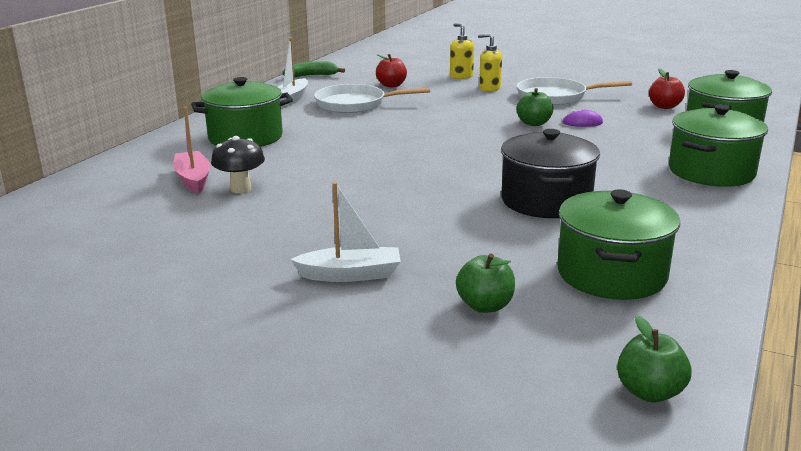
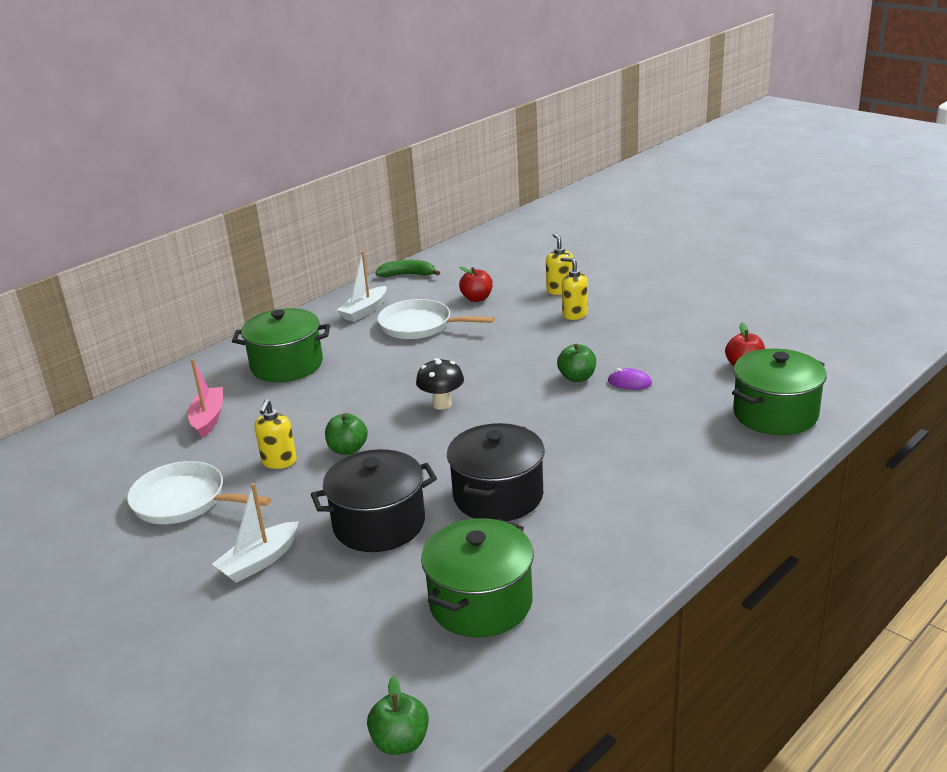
camera: 20 degrees right, 5 degrees up
black mushroom [211,136,265,193] -> black mushroom moved to [416,358,464,410]
white boat [290,182,401,282] -> white boat turned 120 degrees clockwise [212,483,299,583]
green apple [456,254,515,313] -> green apple moved to [325,413,368,455]
white pan [517,77,632,105] -> white pan moved to [127,461,271,524]
green pot [669,104,768,187] -> none
none -> yellow soap dispenser [254,399,297,469]
none -> black pot [311,449,437,552]

